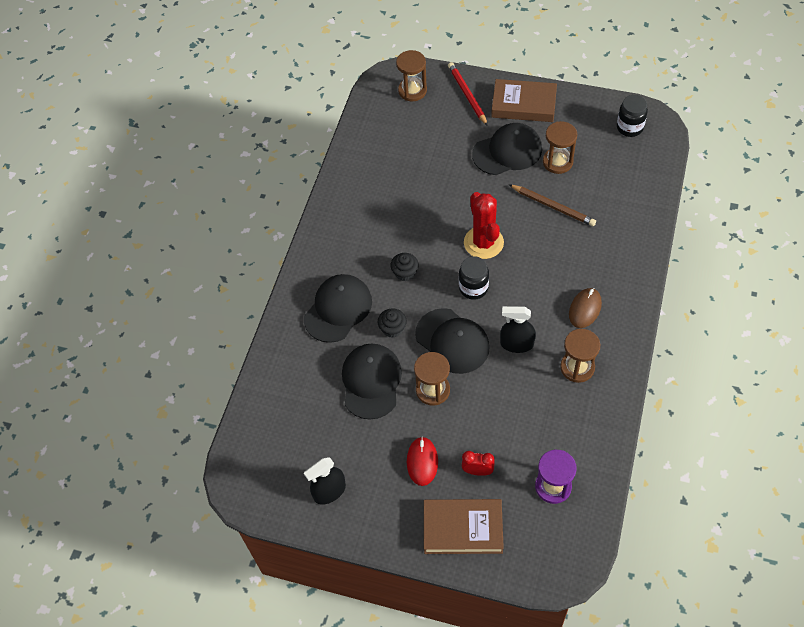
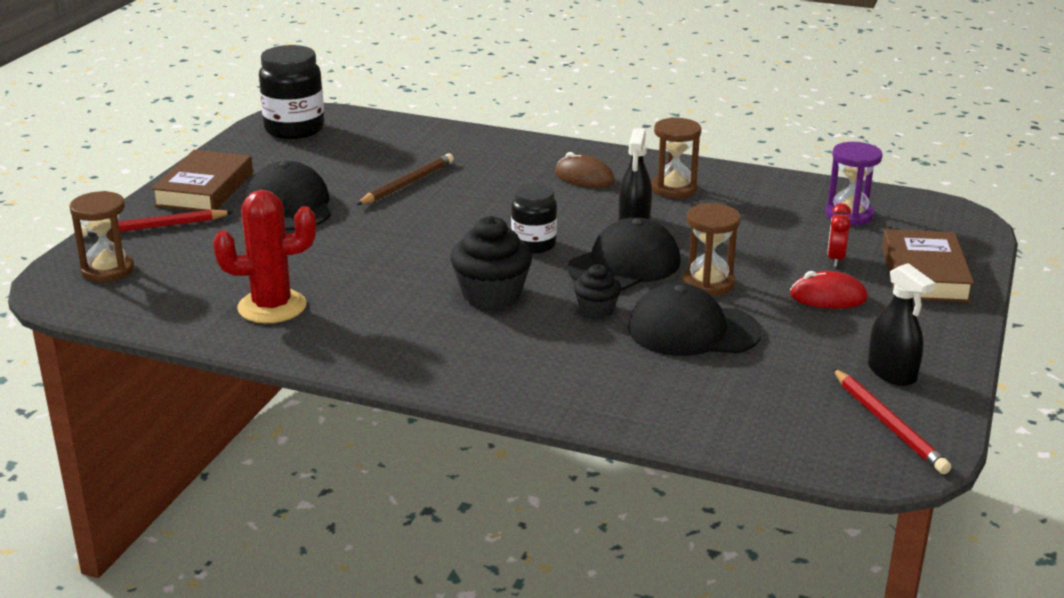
camera: 90 degrees left, 30 degrees down
black cap [304,274,372,343] -> none
black cupcake [390,253,419,281] -> black cupcake [450,216,532,309], size x1.75
red cactus [464,192,504,259] -> red cactus moved to [213,190,316,323]
brown hourglass [543,121,577,174] -> none
black jar [617,95,648,137] -> black jar [259,45,324,139], size x1.58
none -> red pencil [833,369,951,474]

